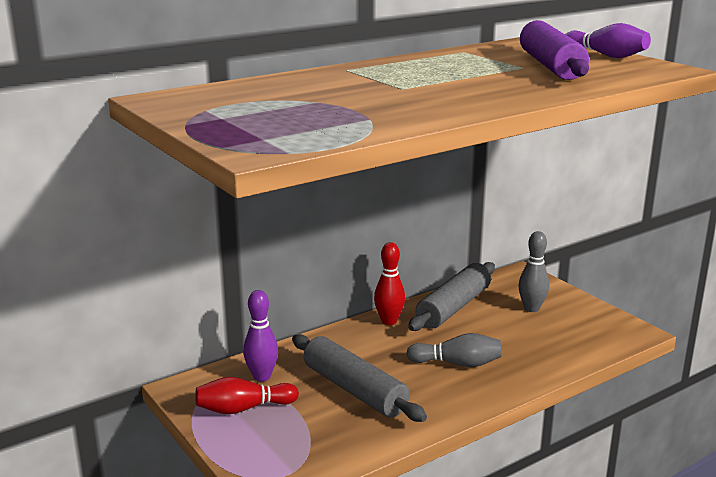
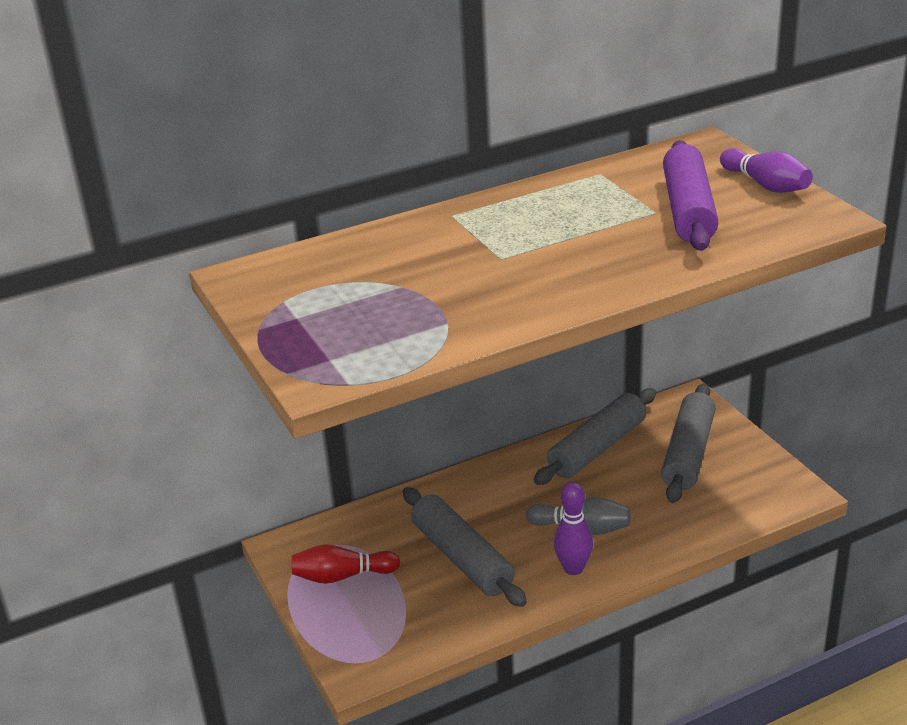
camera: 10 degrees right, 10 degrees up
purple bowling pin [243,290,278,382] -> purple bowling pin moved to [554,482,593,575]
red bowling pin [374,242,405,325] -> none
grey bowling pin [518,231,549,312] -> grey rolling pin [661,383,716,503]

